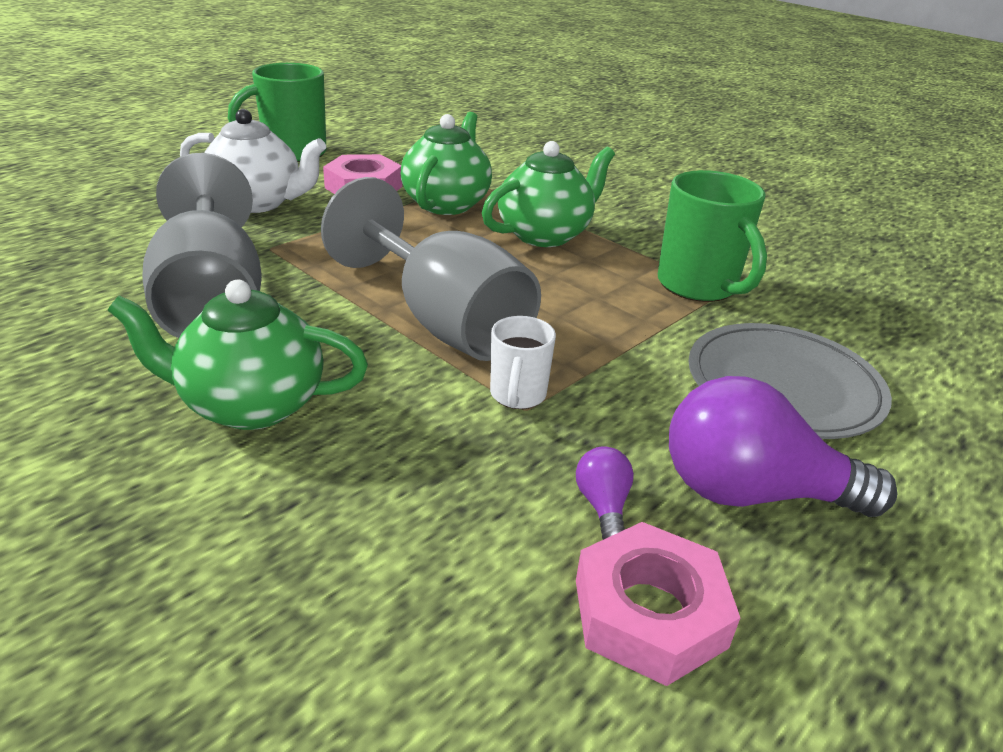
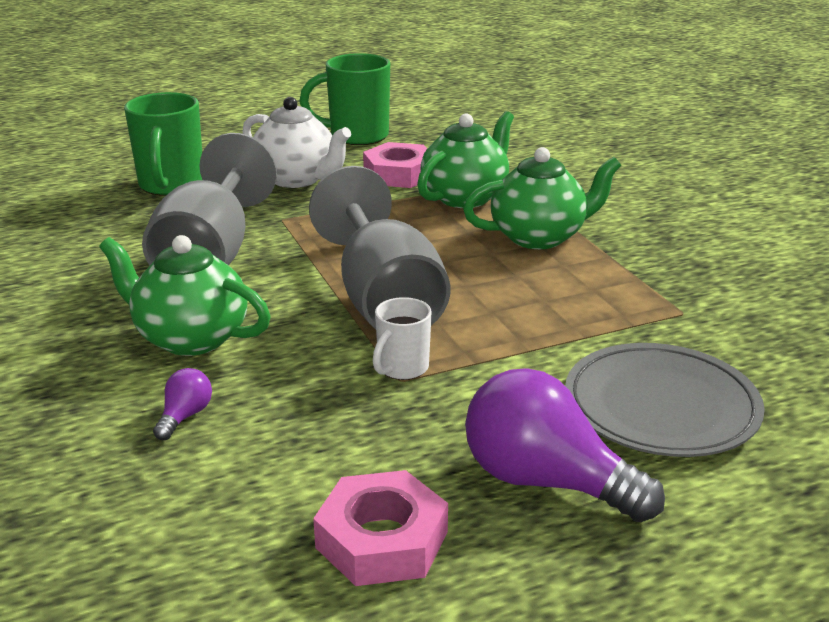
camera: 25 degrees right, 5 degrees down
purple light bulb [576,446,634,540] -> purple light bulb moved to [153,368,212,440]
green mug [658,170,767,302] -> green mug moved to [124,92,202,196]

